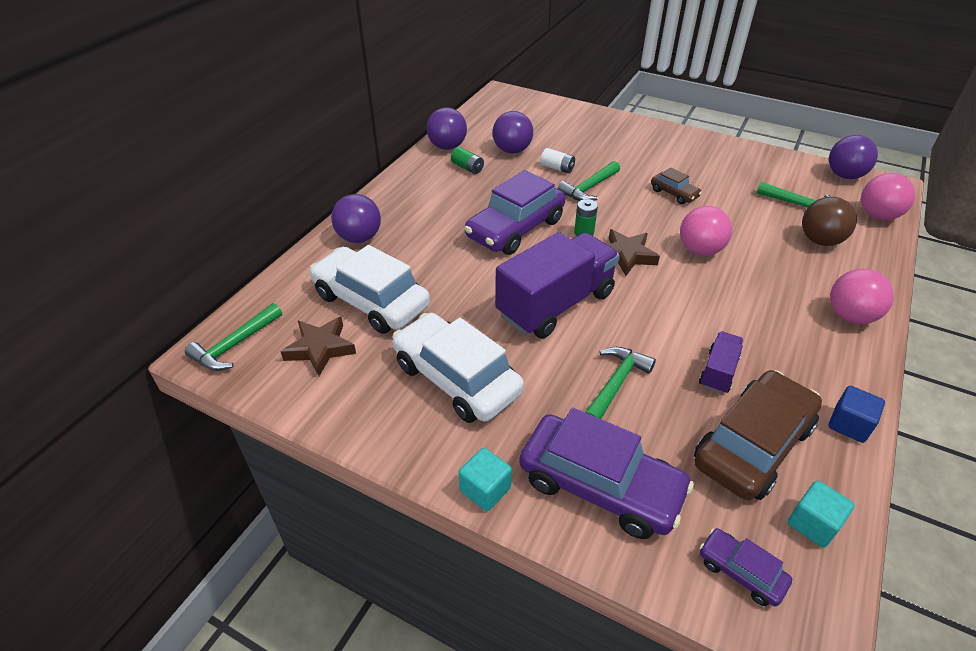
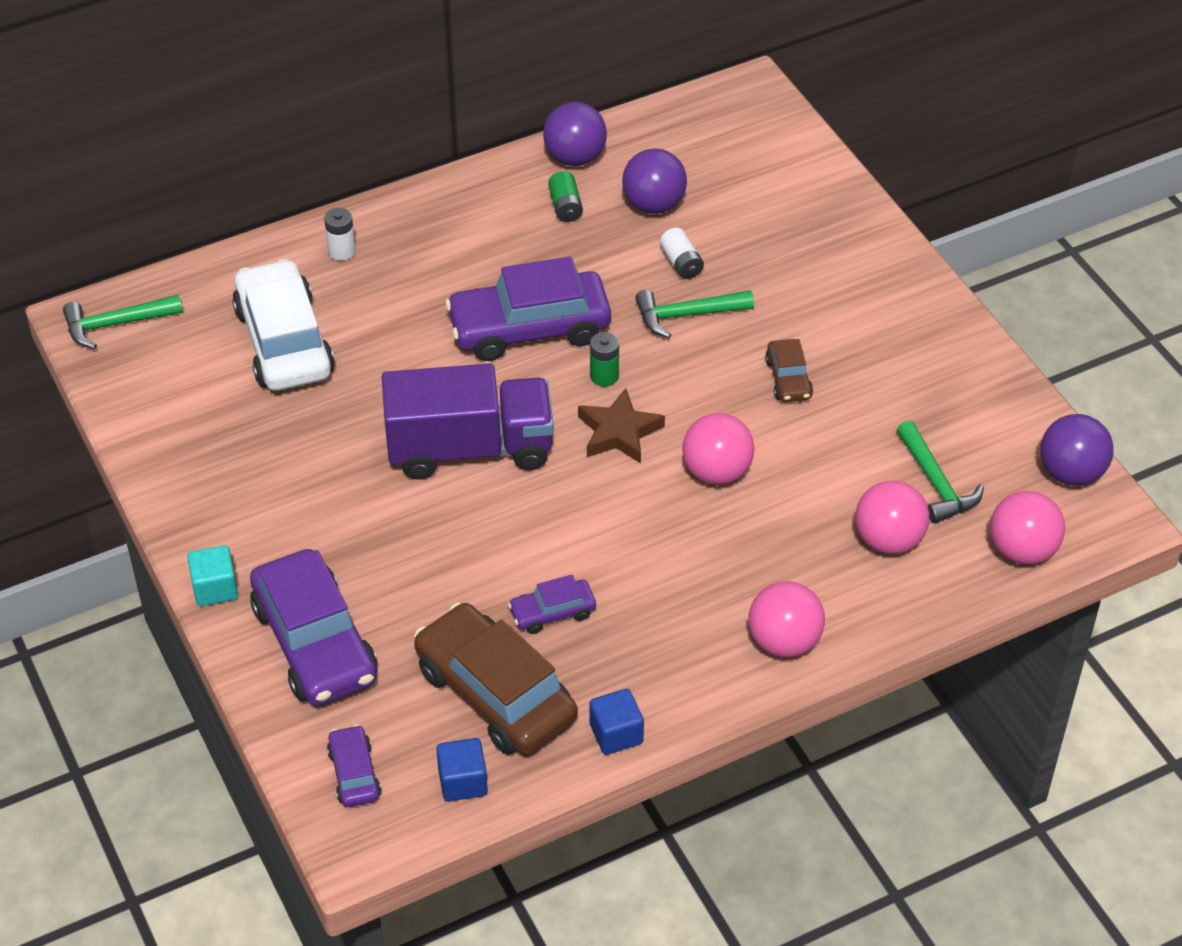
camera: 35 degrees right, 5 degrees up
brown star [281,317,356,376] -> none
purple ball [331,194,381,243] -> white battery [324,208,356,261]
white car [392,313,524,423] -> none
green hammer [585,347,656,419] -> none
brown car [694,370,822,500] -> brown car turned 120 degrees counterclockwise [414,602,578,755]
purple truck [699,331,743,394] -> purple car [508,575,596,634]
turquoise cube [788,480,854,548] -> blue cube [436,738,488,802]
brown ball [802,197,857,246] -> pink ball [855,481,929,554]

